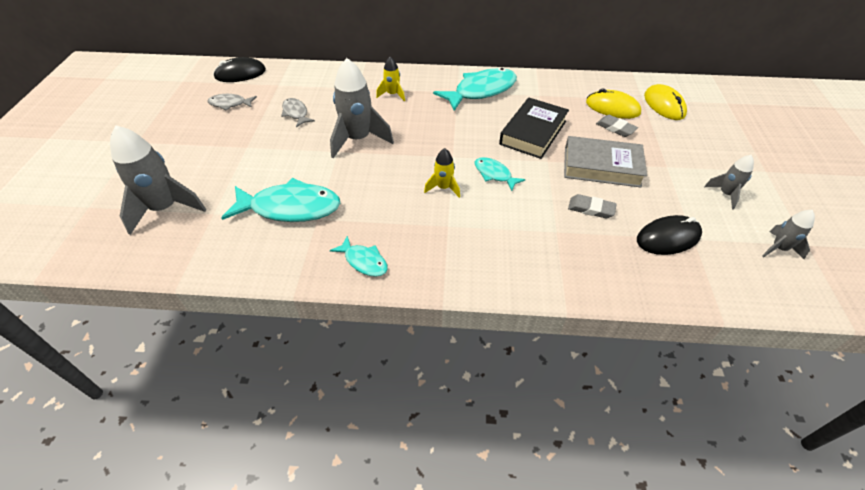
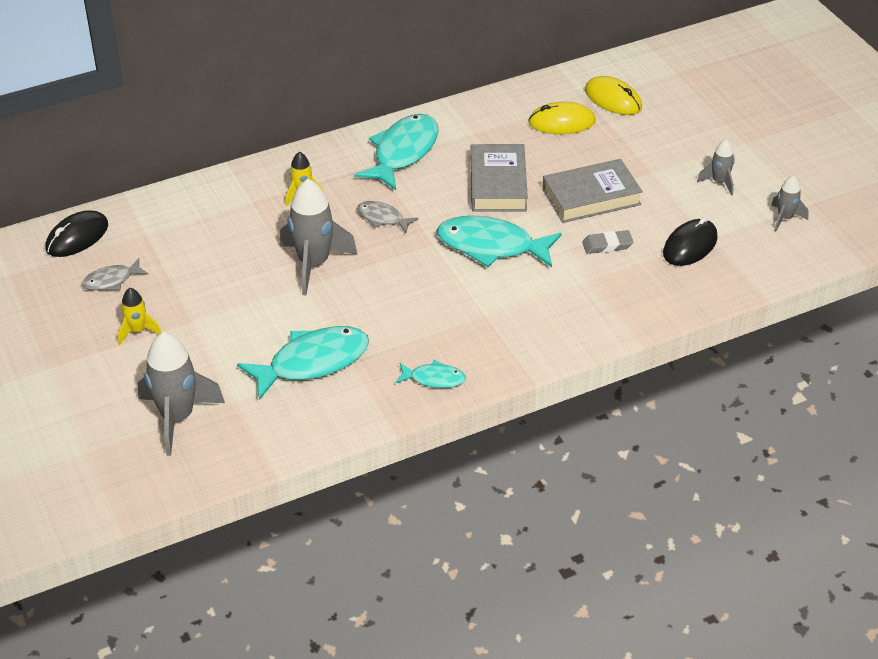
camera: 30 degrees left, 5 degrees down
grey fish [281,98,315,127] -> grey fish moved to [357,201,419,233]
yellow rocket [424,148,460,198] -> yellow rocket moved to [118,288,161,345]
turquoise fish [475,157,526,191] -> turquoise fish [437,216,562,267], size x1.92
black book [499,98,569,159] -> grey book [470,144,528,211]
grey eraser [596,115,638,137] -> none

